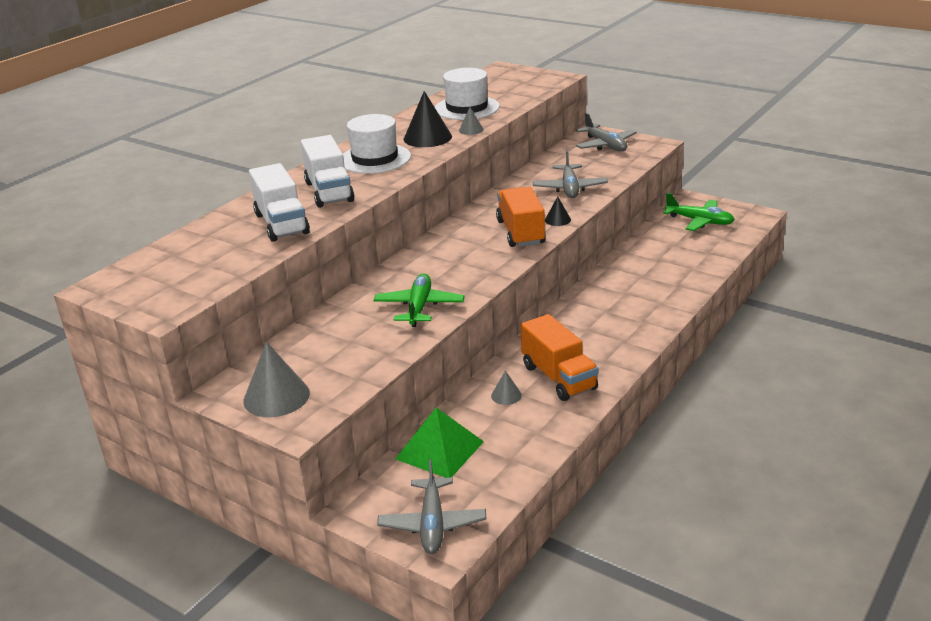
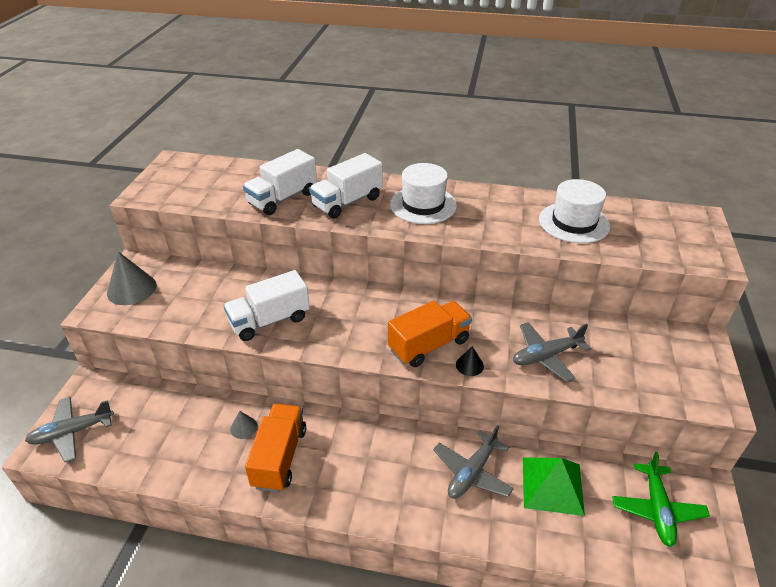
camera: 65 degrees right, 10 degrees up
green plane [374,274,465,327] -> white truck [223,270,310,341]
green pyramid [395,407,484,478] -> green pyramid moved to [523,457,585,516]
black cone [404,91,452,147] -> none
grey cone [459,107,484,135] -> none
orange truck [521,314,598,401] -> orange truck turned 150 degrees clockwise [245,404,306,492]
grey plane [576,113,637,151] -> grey plane moved to [433,425,514,499]

